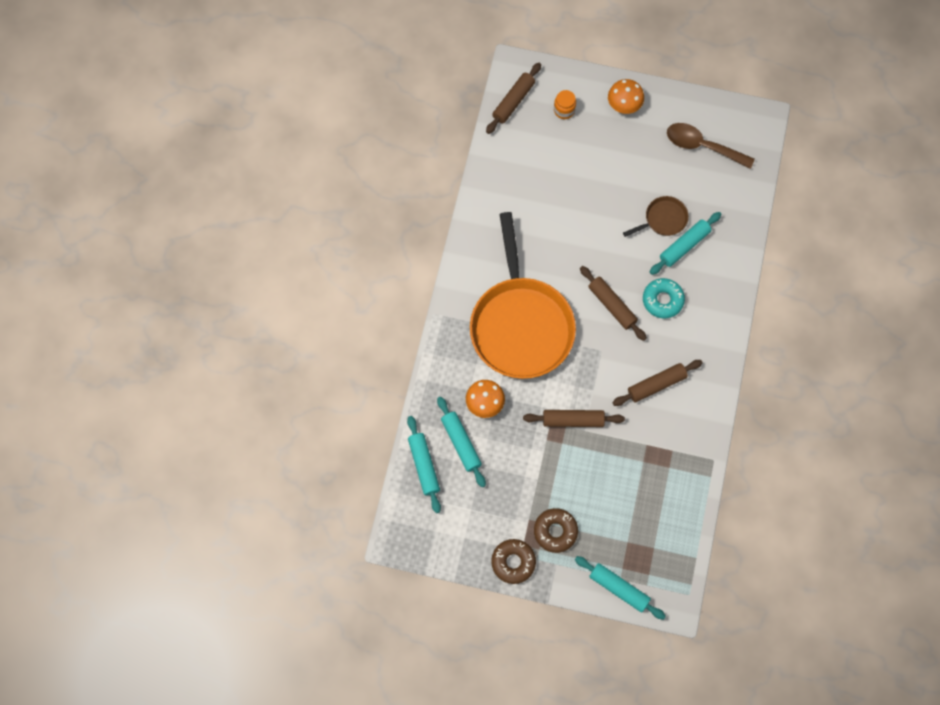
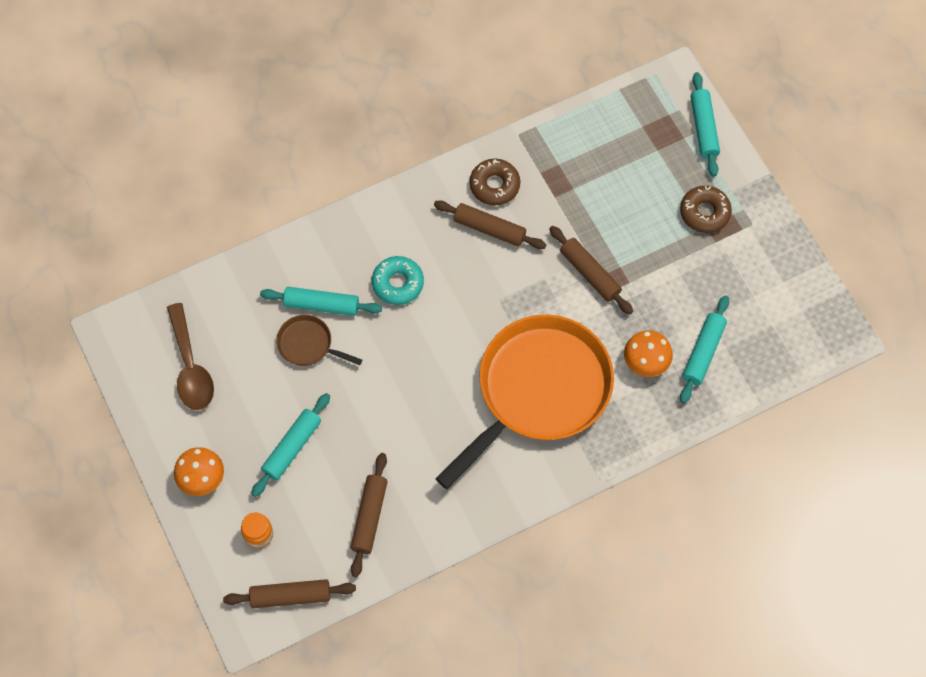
camera: 130 degrees left, 5 degrees down
turquoise rolling pin [407,416,441,513] -> turquoise rolling pin moved to [251,393,330,497]
brown donut [491,539,536,584] -> brown donut moved to [470,159,520,206]
brown rolling pin [580,266,647,341] -> brown rolling pin moved to [350,453,388,577]

